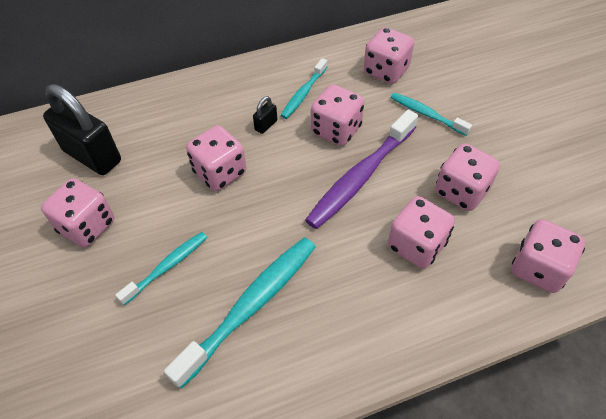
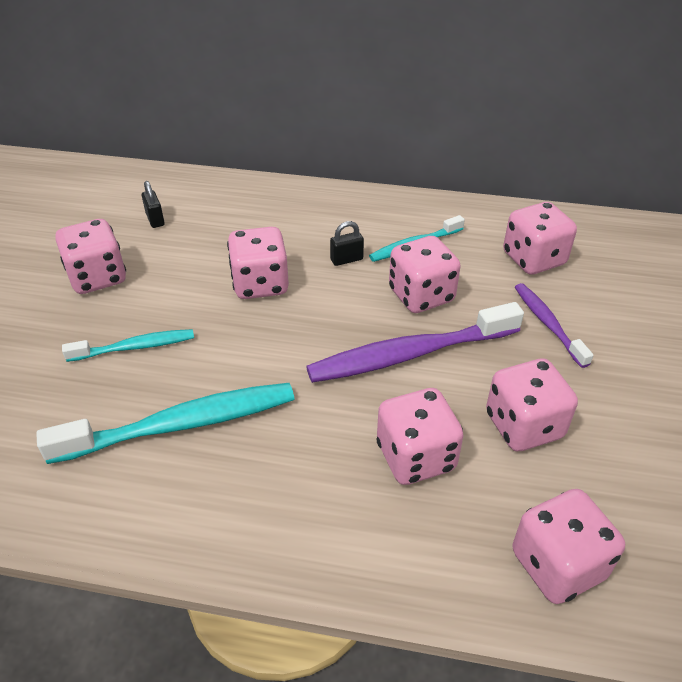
camera: 30 degrees right, 10 degrees down
black padlock [43,84,121,175] -> black padlock [141,181,165,228], size x0.42
turquoise toothbrush [391,93,472,136] -> purple toothbrush [515,283,594,368]

